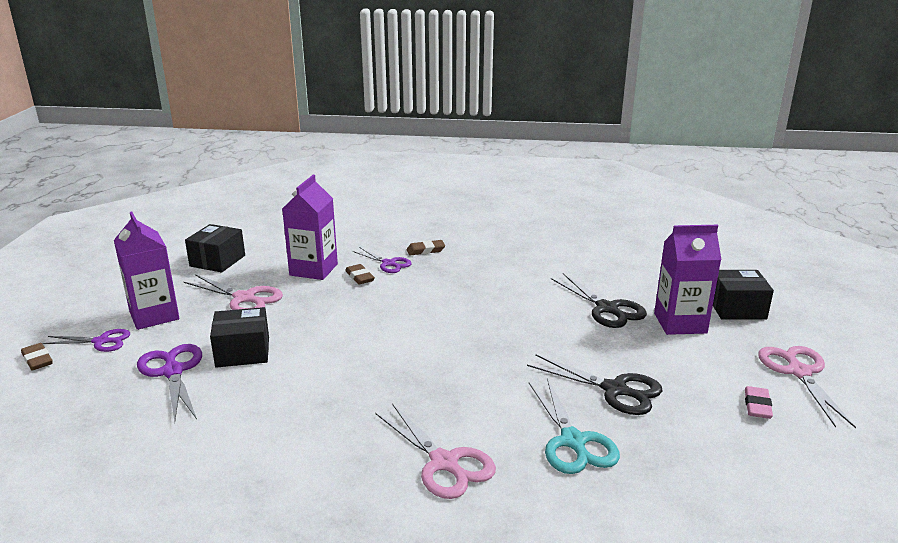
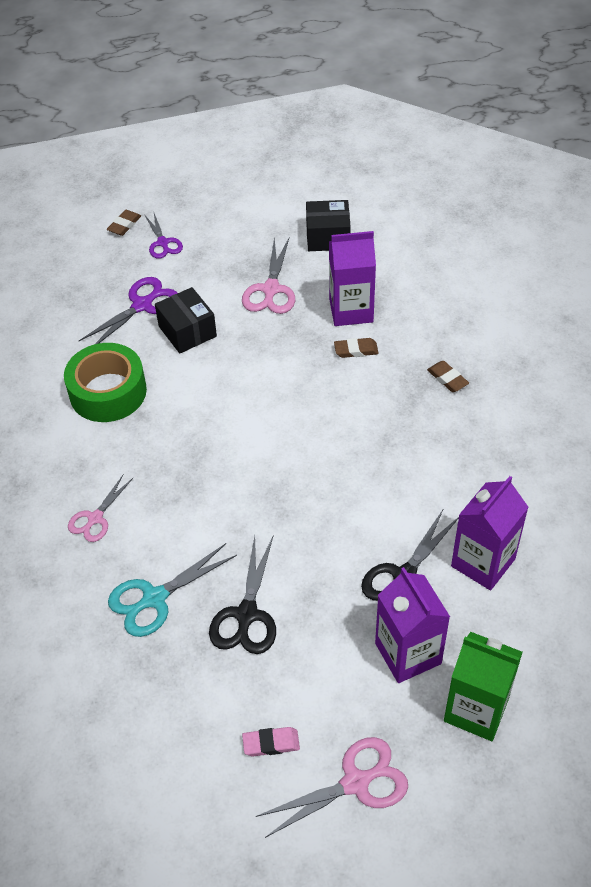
camera: 70 degrees right, 25 degrees up
purple carton [114,212,179,330] -> purple carton moved to [451,476,528,591]
brown eraser [345,264,375,285] -> brown eraser turned 45 degrees clockwise [334,338,379,358]
purple scissors [353,248,412,273] -> none
pink scissors [376,403,496,499] -> pink scissors [68,474,133,542], size x0.66
black box [713,270,774,320] -> green carton [444,632,523,741]
none -> green tape [64,343,147,422]

